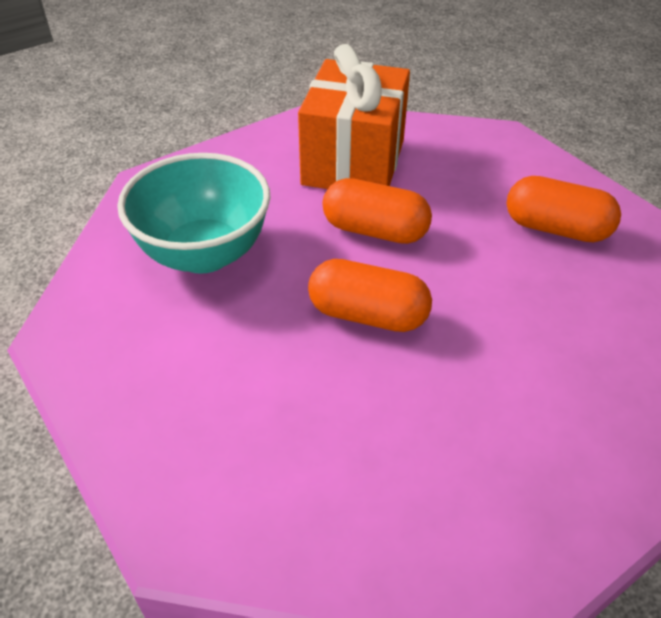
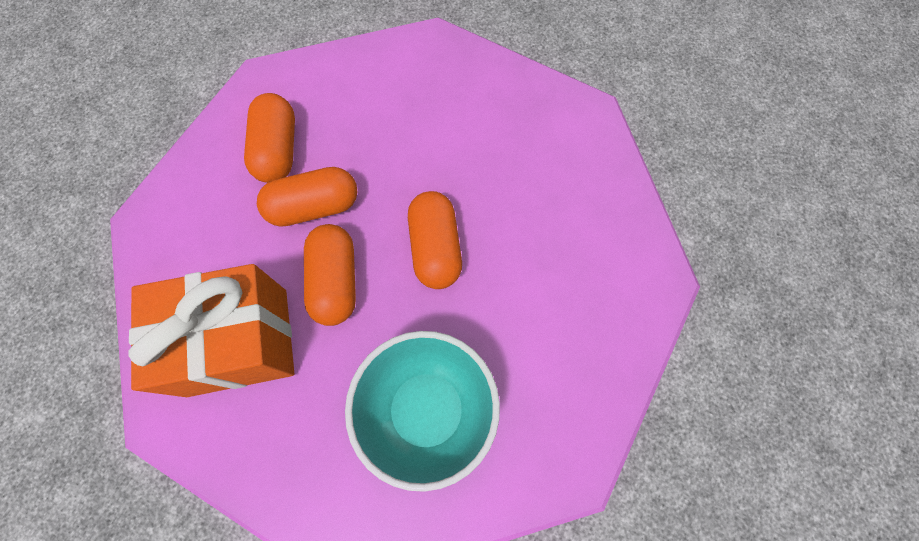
camera: 115 degrees left, 25 degrees up
none -> orange capsule [257,167,358,227]

